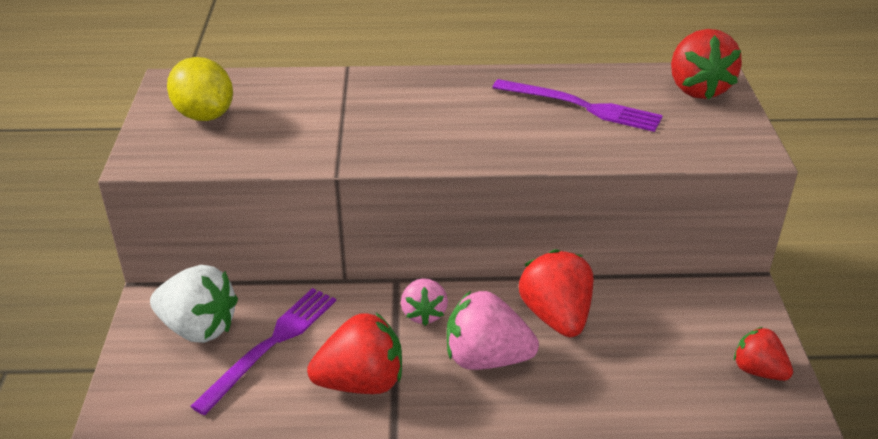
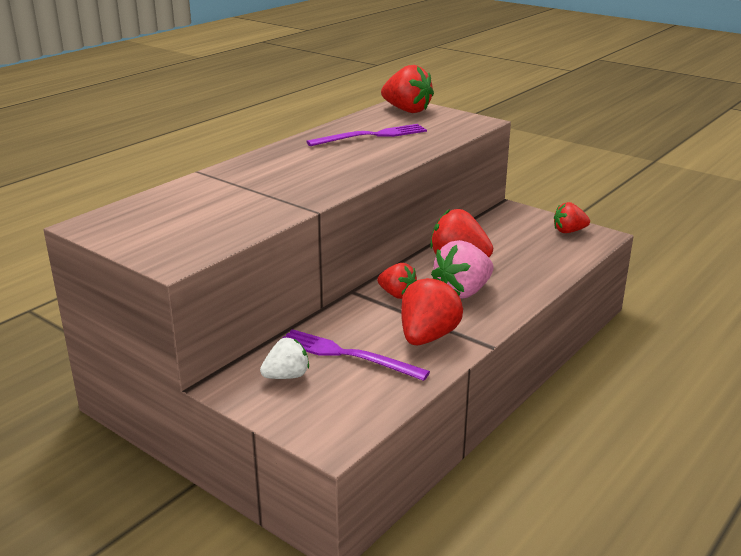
camera: 50 degrees left, 10 degrees down
white strawberry [150,265,238,343] -> white strawberry [260,338,309,379], size x0.62
yellow lemon [167,57,233,121] -> none
purple fork [190,288,336,415] -> purple fork turned 45 degrees counterclockwise [282,329,430,381]
pink strawberry [401,278,448,326] -> red strawberry [377,263,417,299]

